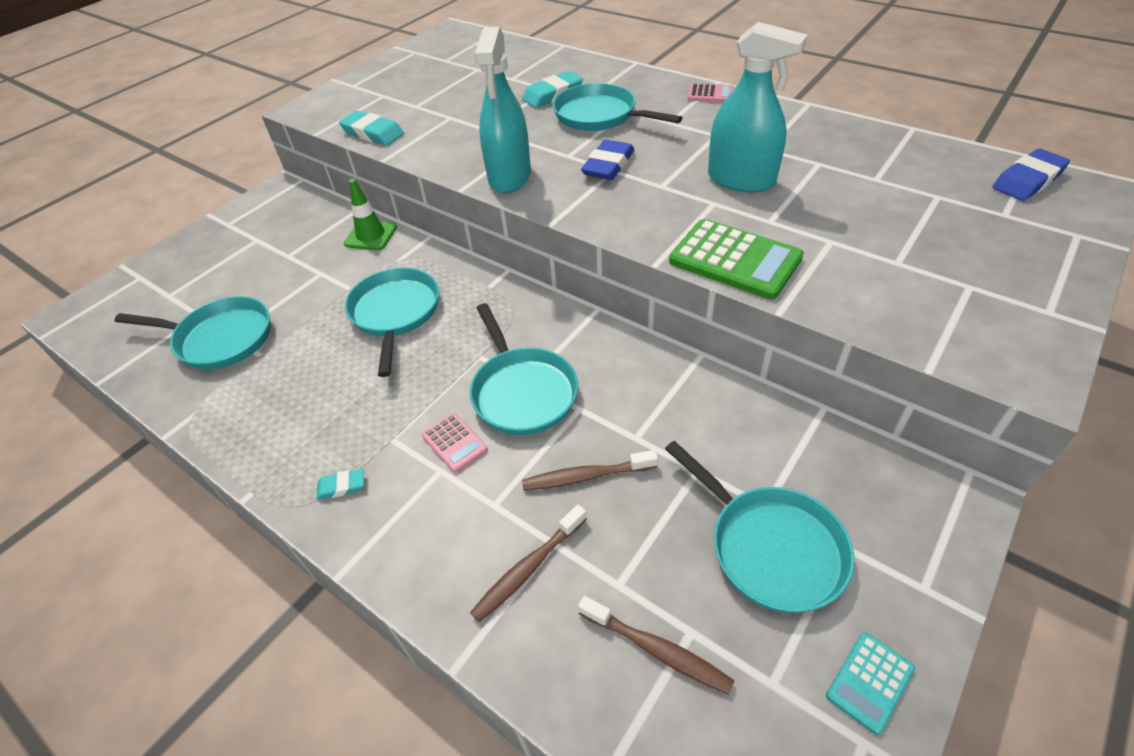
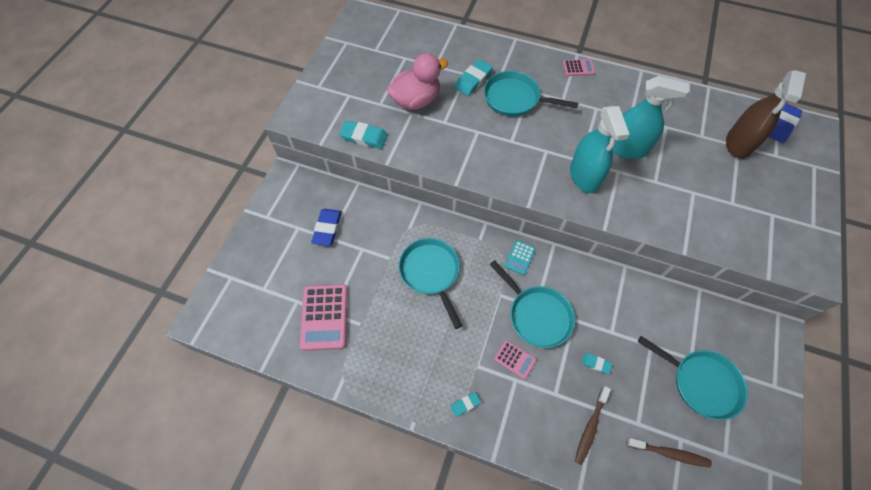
camera: 20 degrees left, 15 degrees up
turquoise pan [114,296,271,369] -> pink calculator [299,284,348,351]
green traffic cone [344,179,397,250] -> none
turquoise spray bottle [474,27,531,193] -> turquoise spray bottle moved to [570,106,629,193]
brown toothbrush [522,450,658,491] -> turquoise eraser [581,353,612,374]
blue eraser [581,139,634,180] -> blue eraser moved to [311,209,342,246]
green calculator [669,219,804,299] -> none
turquoise calculator [826,632,915,735] -> turquoise calculator moved to [505,240,536,275]
none -> pink duck [387,53,448,110]
none -> brown spray bottle [726,70,806,159]

